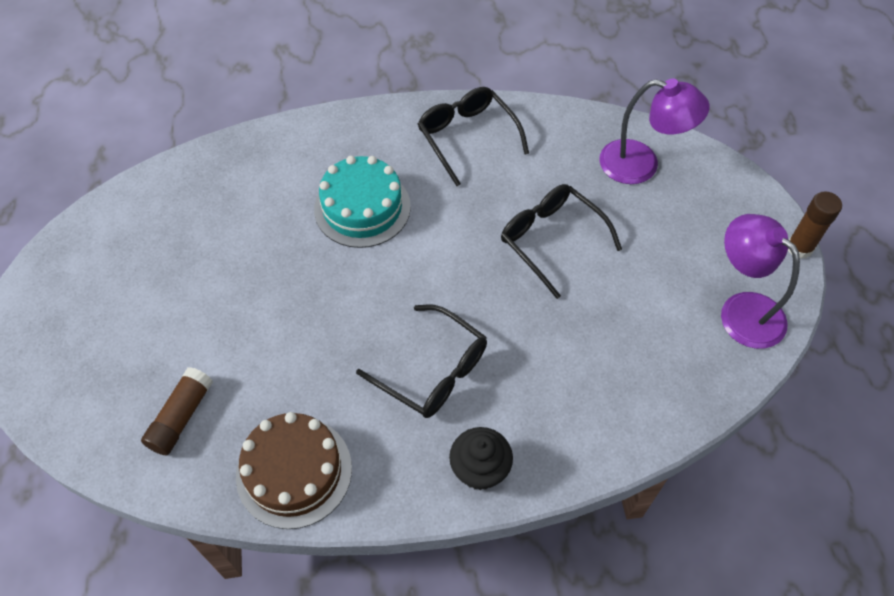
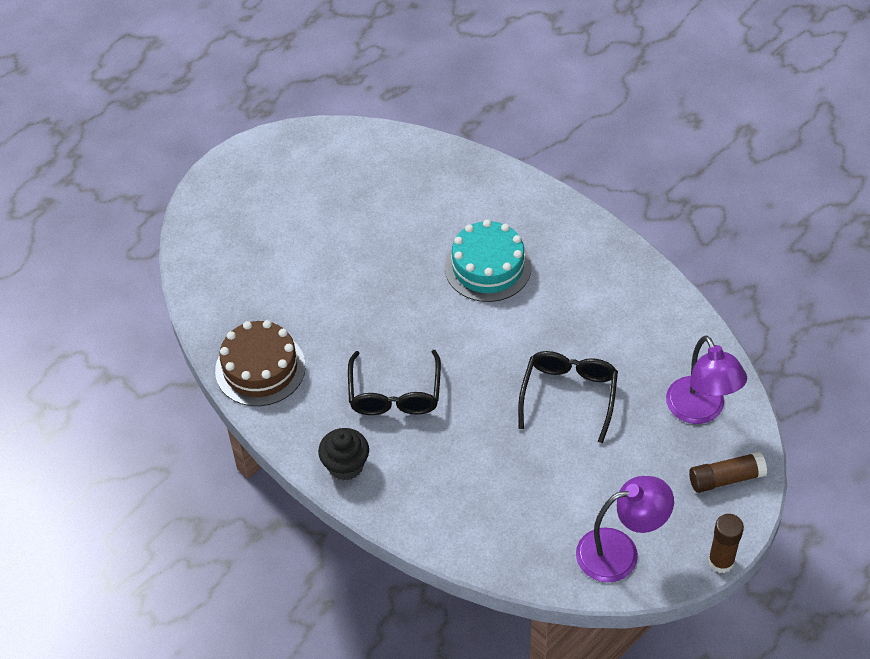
camera: 55 degrees right, 5 degrees down
brown glue stick [141,367,213,455] -> brown glue stick moved to [689,451,767,493]
black glasses [418,87,529,186] -> none
purple lamp [721,214,800,349] -> purple lamp turned 60 degrees clockwise [576,476,674,582]

